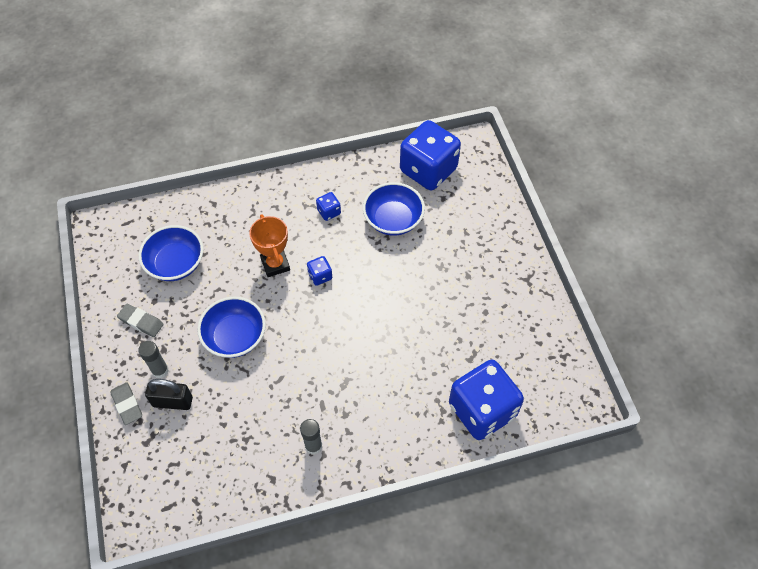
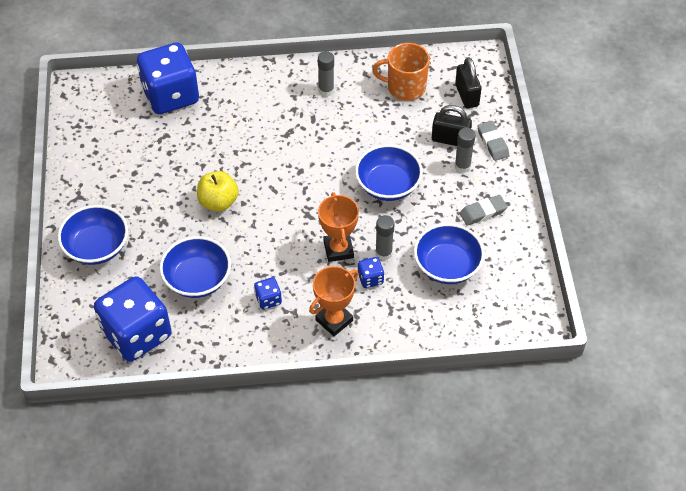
camera: 170 degrees left, 5 degrees down
grey eraser [117,304,164,337] -> grey eraser turned 60 degrees counterclockwise [460,195,507,226]
blue dice [307,256,332,286] -> blue dice moved to [358,257,384,288]
none -> blue bowl [58,205,128,265]
none -> yellow apple [197,171,239,211]
none -> orange trophy [309,266,359,336]
none -> orange mug [372,43,430,101]
none -> grey glue stick [376,215,395,260]
none -> black padlock [455,57,482,109]

